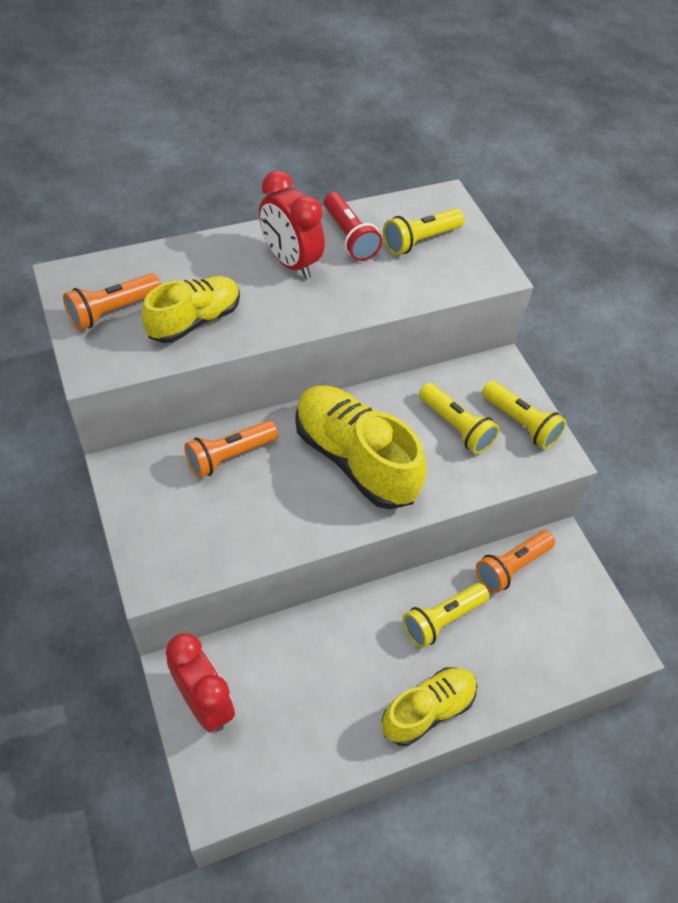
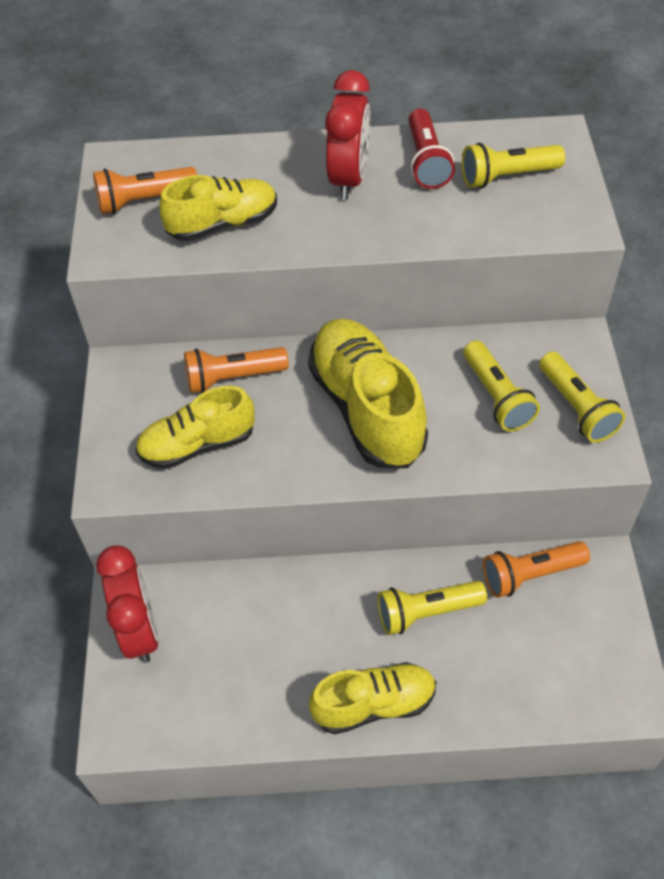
camera: 25 degrees right, 0 degrees up
red clock [259,170,325,279] -> red clock turned 150 degrees counterclockwise [325,70,370,200]
none -> yellow shoe [135,386,255,469]

